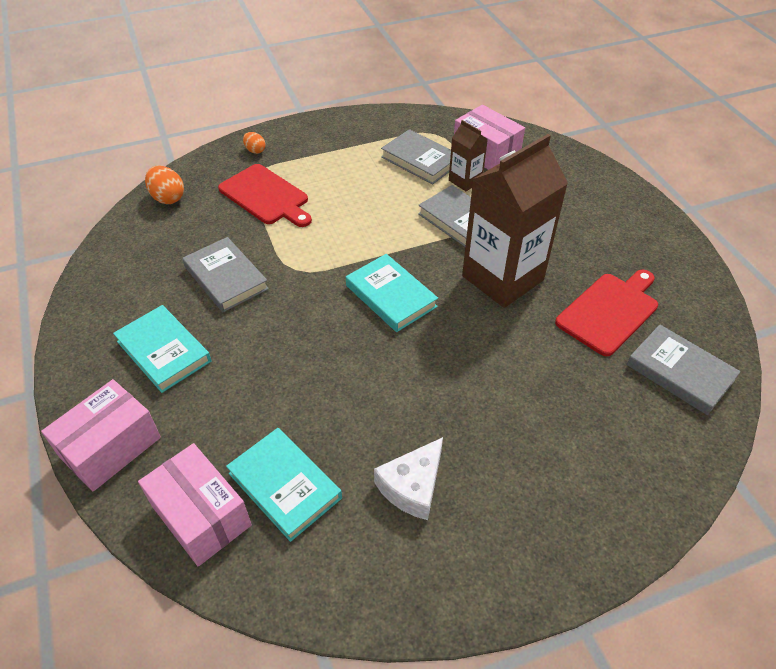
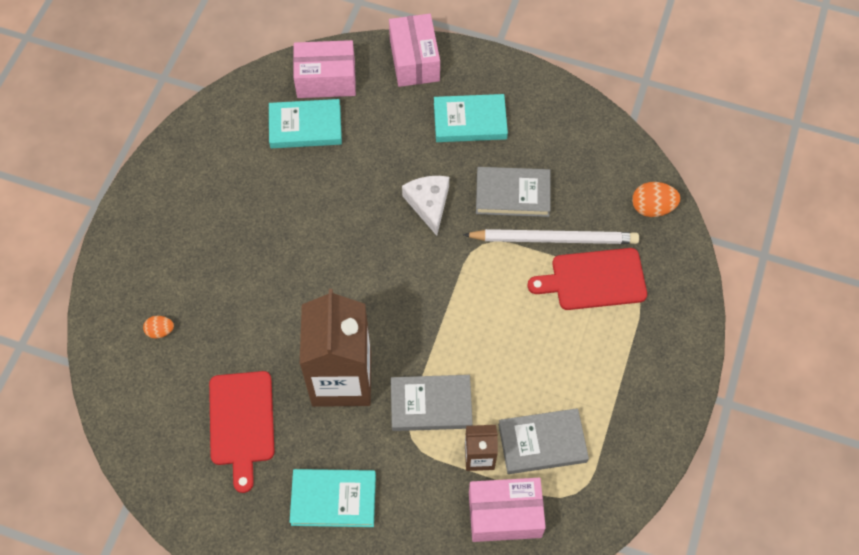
camera: 130 degrees right, 15 degrees up
orange egg [243,132,266,154] -> orange egg moved to [143,316,174,339]
turquoise book [346,254,438,332] -> turquoise book moved to [290,469,376,527]
white cheese [374,437,443,520] -> white cheese moved to [402,176,449,236]
grey book [627,325,741,415] -> none
none -> white pencil [463,229,639,244]

